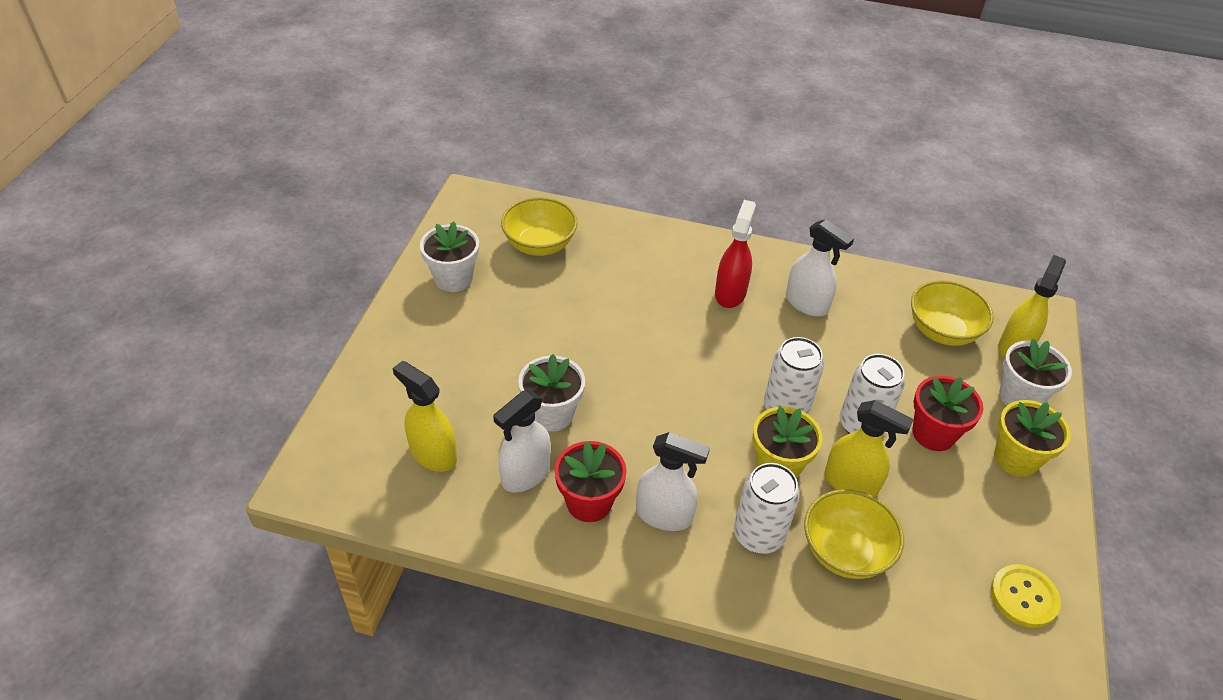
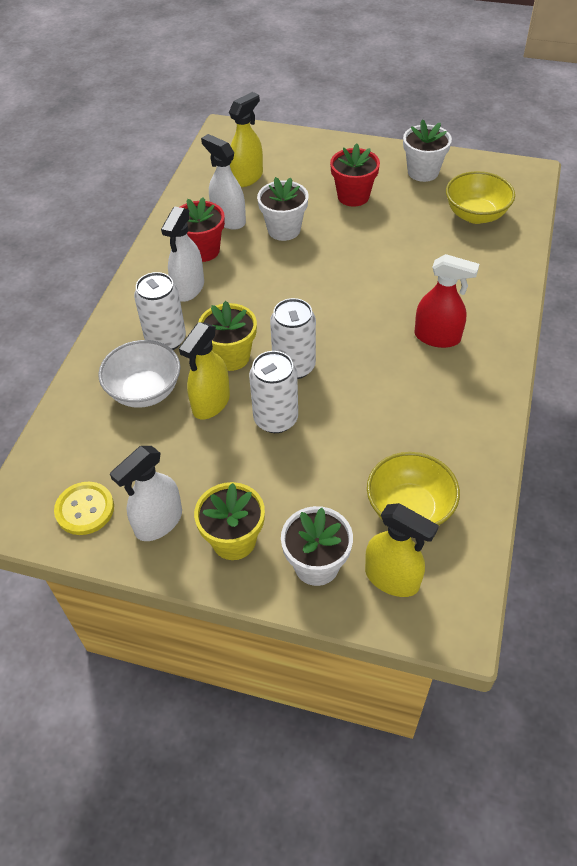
camera: 95 degrees right, 5 degrees up
white spray bottle [786,219,854,317] -> white spray bottle moved to [110,446,182,541]
yellow bowl [804,489,904,579] -> white bowl [98,340,180,408]
red flower pot [912,376,983,451] -> red flower pot moved to [330,143,380,207]

